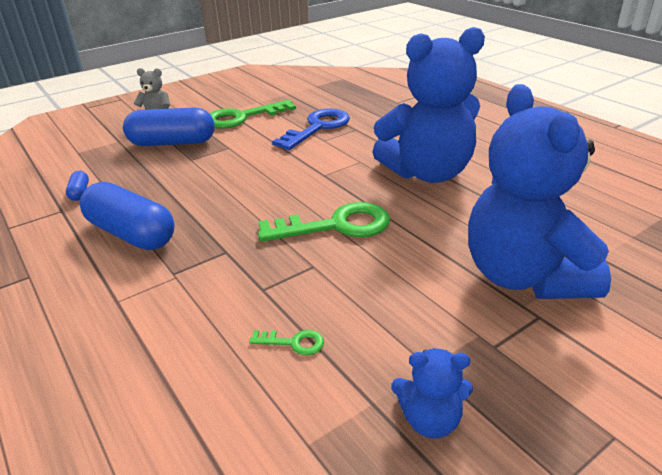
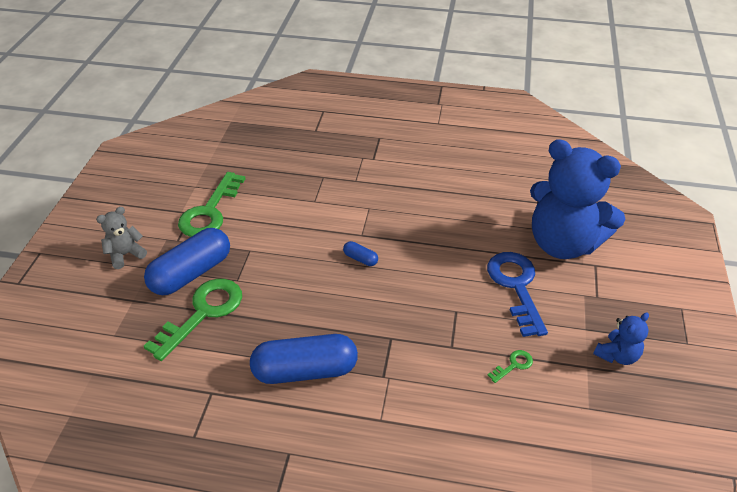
camera: 45 degrees left, 10 degrees up
blue capsule [66,171,89,201] -> blue capsule moved to [343,241,378,266]
green key [258,202,390,242] -> green key moved to [144,279,242,361]
blue key [272,109,350,150] -> blue key moved to [487,252,548,337]
blue teddy bear [372,27,485,183] -> none

